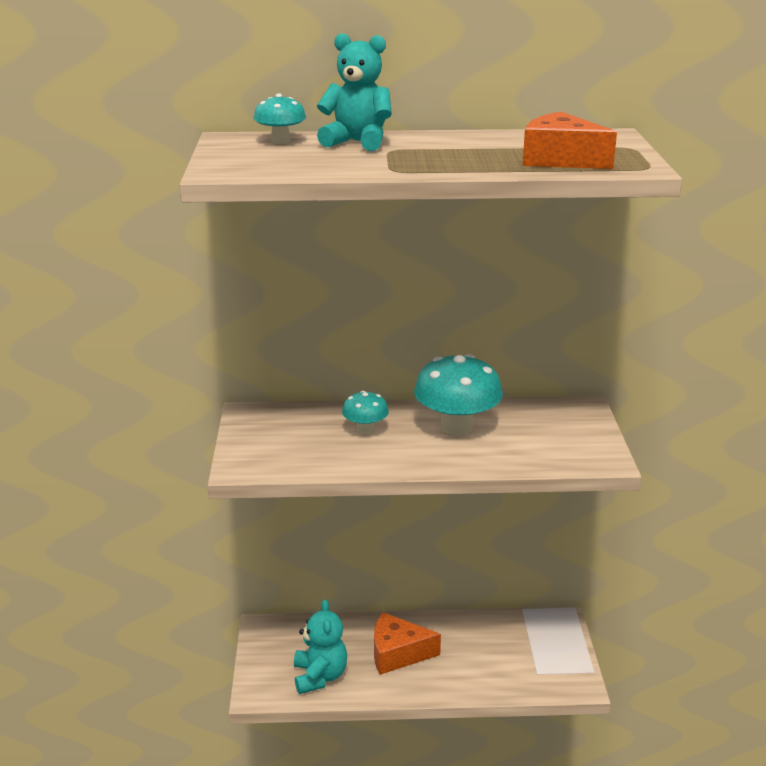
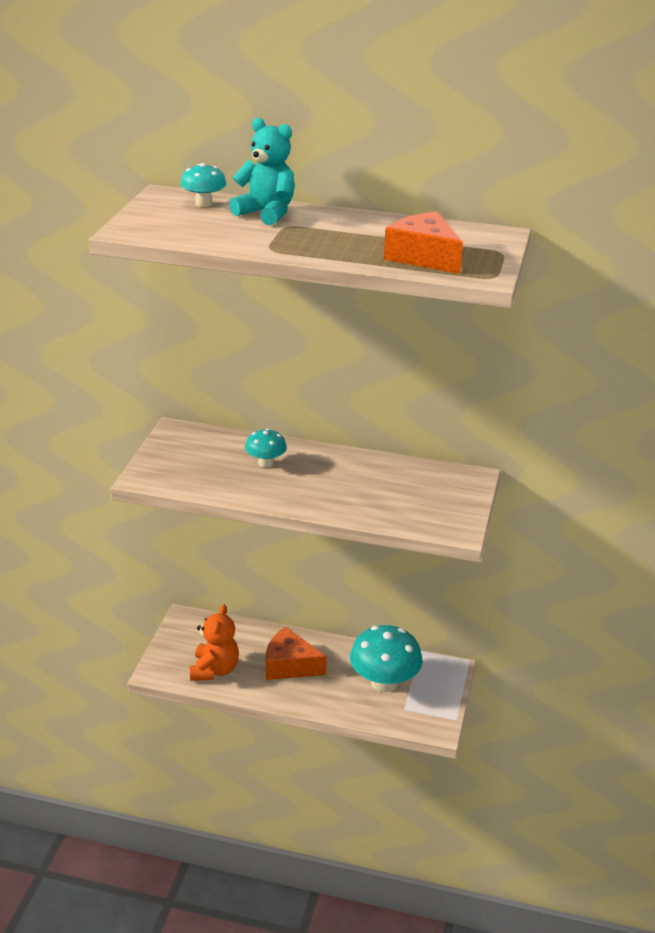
camera: 15 degrees right, 5 degrees up
turquoise teddy bear [294,599,347,694] -> orange teddy bear [190,604,239,681]
turquoise mushroom [414,354,503,435] -> turquoise mushroom moved to [350,625,423,692]

